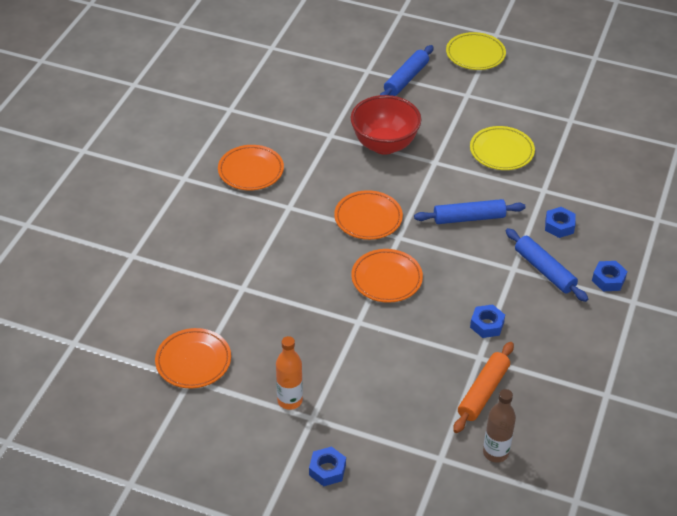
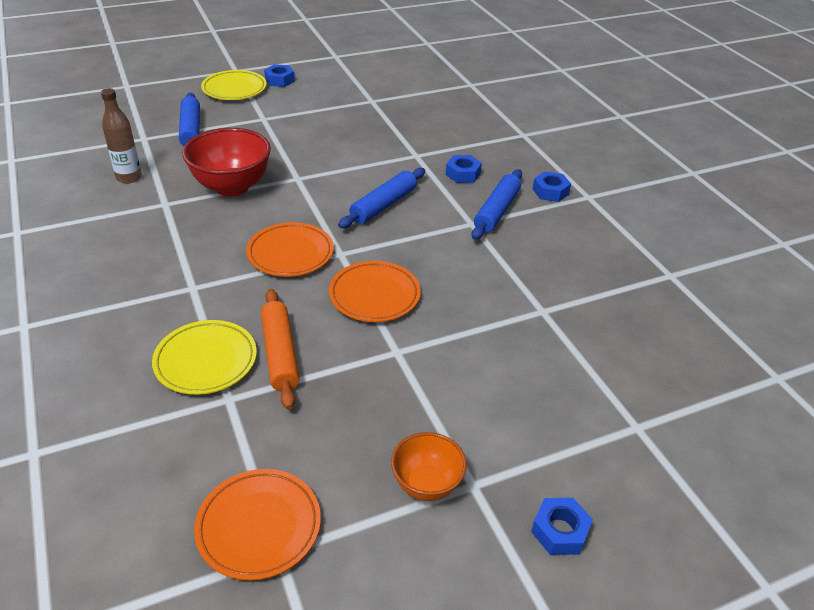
camera: 45 degrees left, 5 degrees down
orange plate [218,145,284,190] -> none
orange bottle [276,336,303,410] -> orange bowl [391,432,467,501]
orange rolling pin [453,342,514,433] -> orange rolling pin moved to [261,289,299,410]
yellow plate [470,126,535,170] -> yellow plate moved to [152,320,257,395]
blue nut [470,304,505,338] -> blue nut moved to [264,64,295,87]
brown bottle [483,389,516,463] -> brown bottle moved to [101,88,142,184]
blue rolling pin [506,228,588,302] -> blue rolling pin turned 75 degrees counterclockwise [472,169,522,240]

